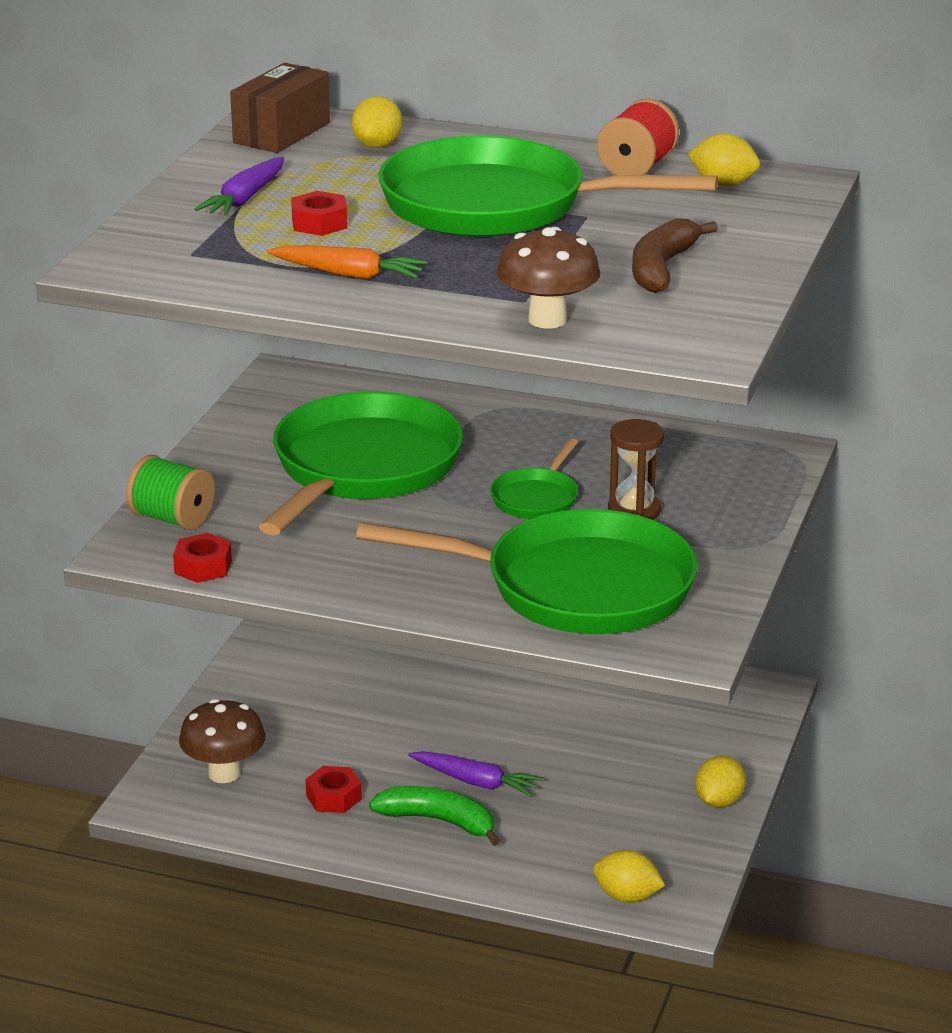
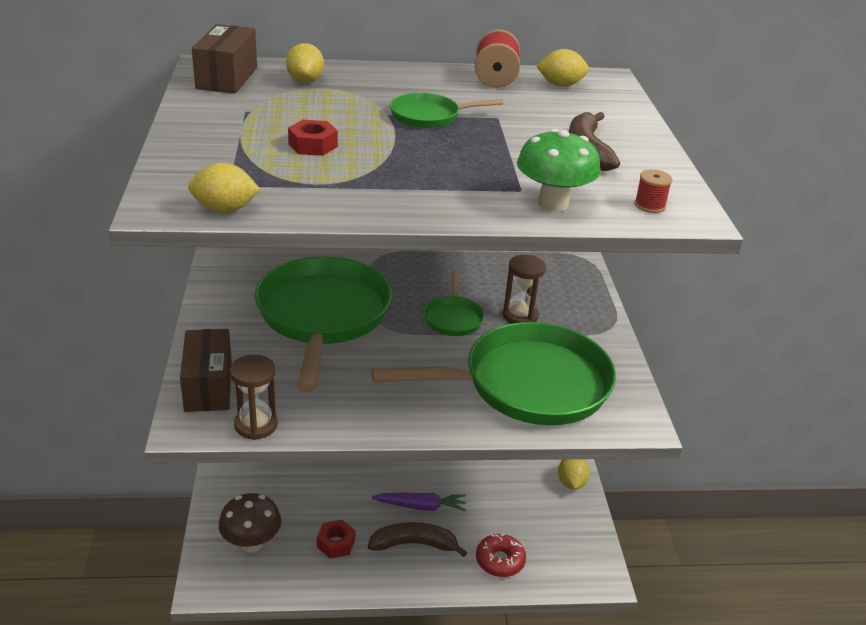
camera: 25 degrees left, 5 degrees up
green spool [126,455,215,530] -> brown box [180,329,232,412]
red nut [173,533,232,583] -> brown hourglass [230,355,278,440]
purple carrot [195,157,284,216] -> none
orange carrot [267,245,427,279] -> none
green banana [369,786,501,846] -> brown banana [368,522,468,557]
green pan [379,135,718,237] -> green pan [390,93,504,128], size x0.45
brown mushroom [496,227,600,328] -> green mushroom [517,129,601,212]
yellow lemon [593,850,665,903] -> yellow lemon moved to [188,163,261,213]
none -> red donut [476,534,526,577]
none -> red spool [635,169,672,213]

